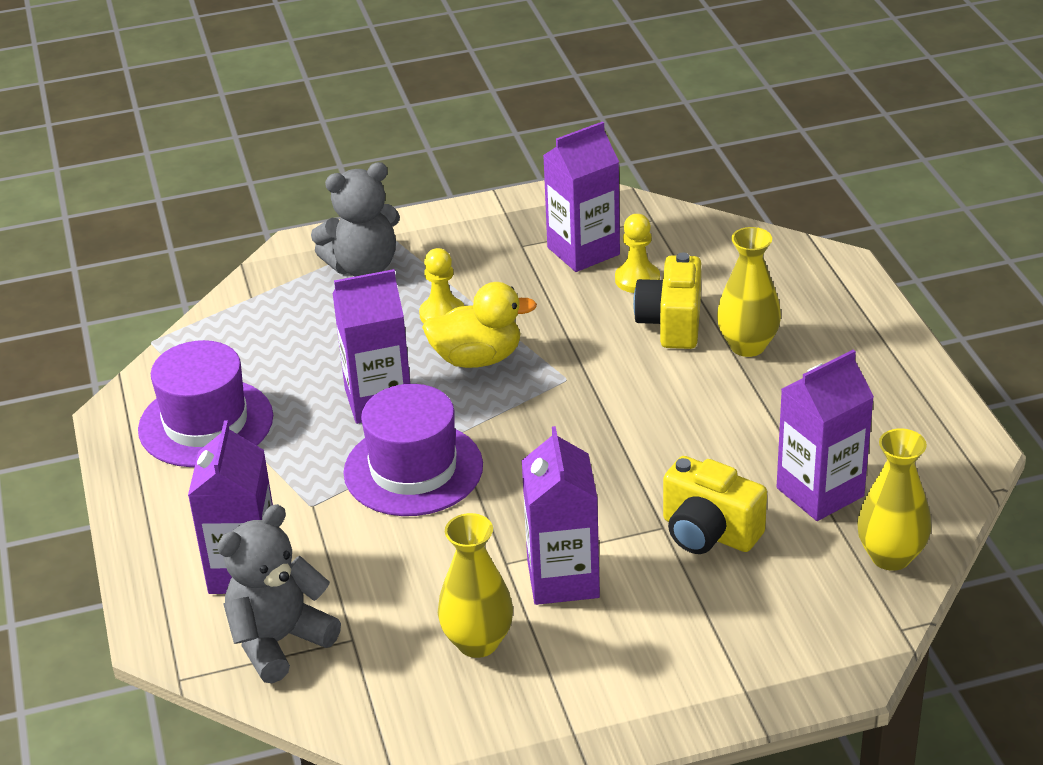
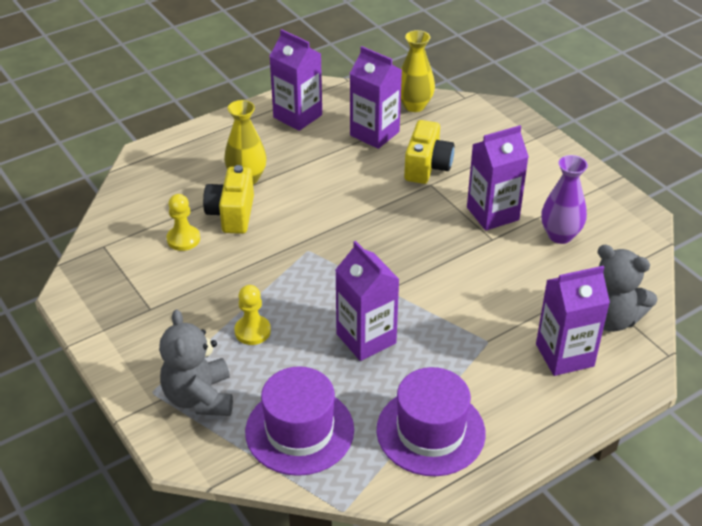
camera: 110 degrees left, 5 degrees up
grey teddy bear [311,162,400,276] -> grey teddy bear turned 150 degrees counterclockwise [159,309,233,416]
purple hat [344,384,483,516] -> purple hat moved to [245,366,354,476]
yellow duck [422,282,537,368] -> none
yellow vase [438,513,513,658] -> purple vase [541,155,588,244]
purple carton [543,121,620,272] -> purple carton moved to [270,29,322,131]
yellow camera [633,253,701,349] -> yellow camera turned 105 degrees clockwise [203,165,254,234]

